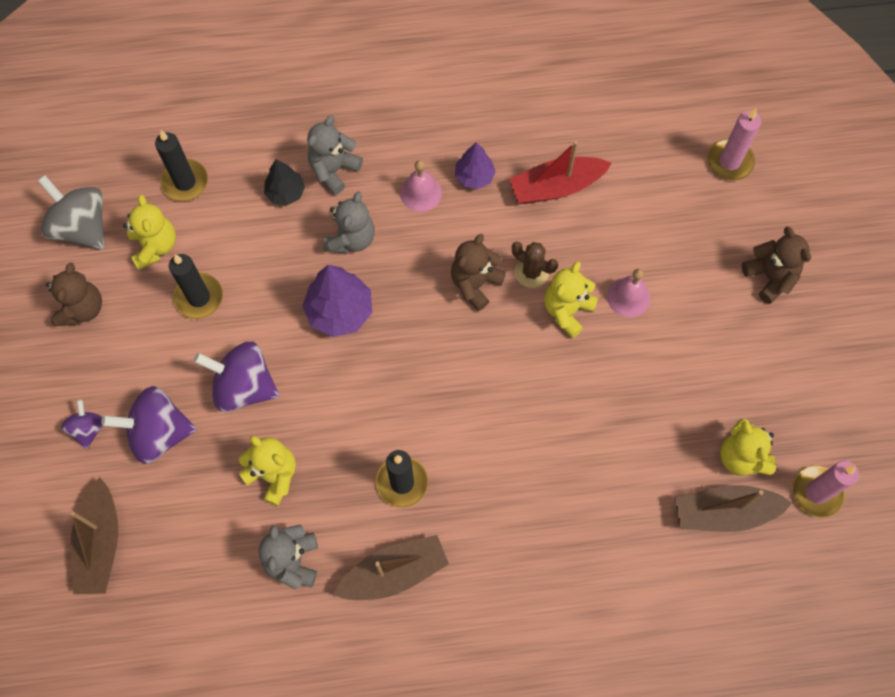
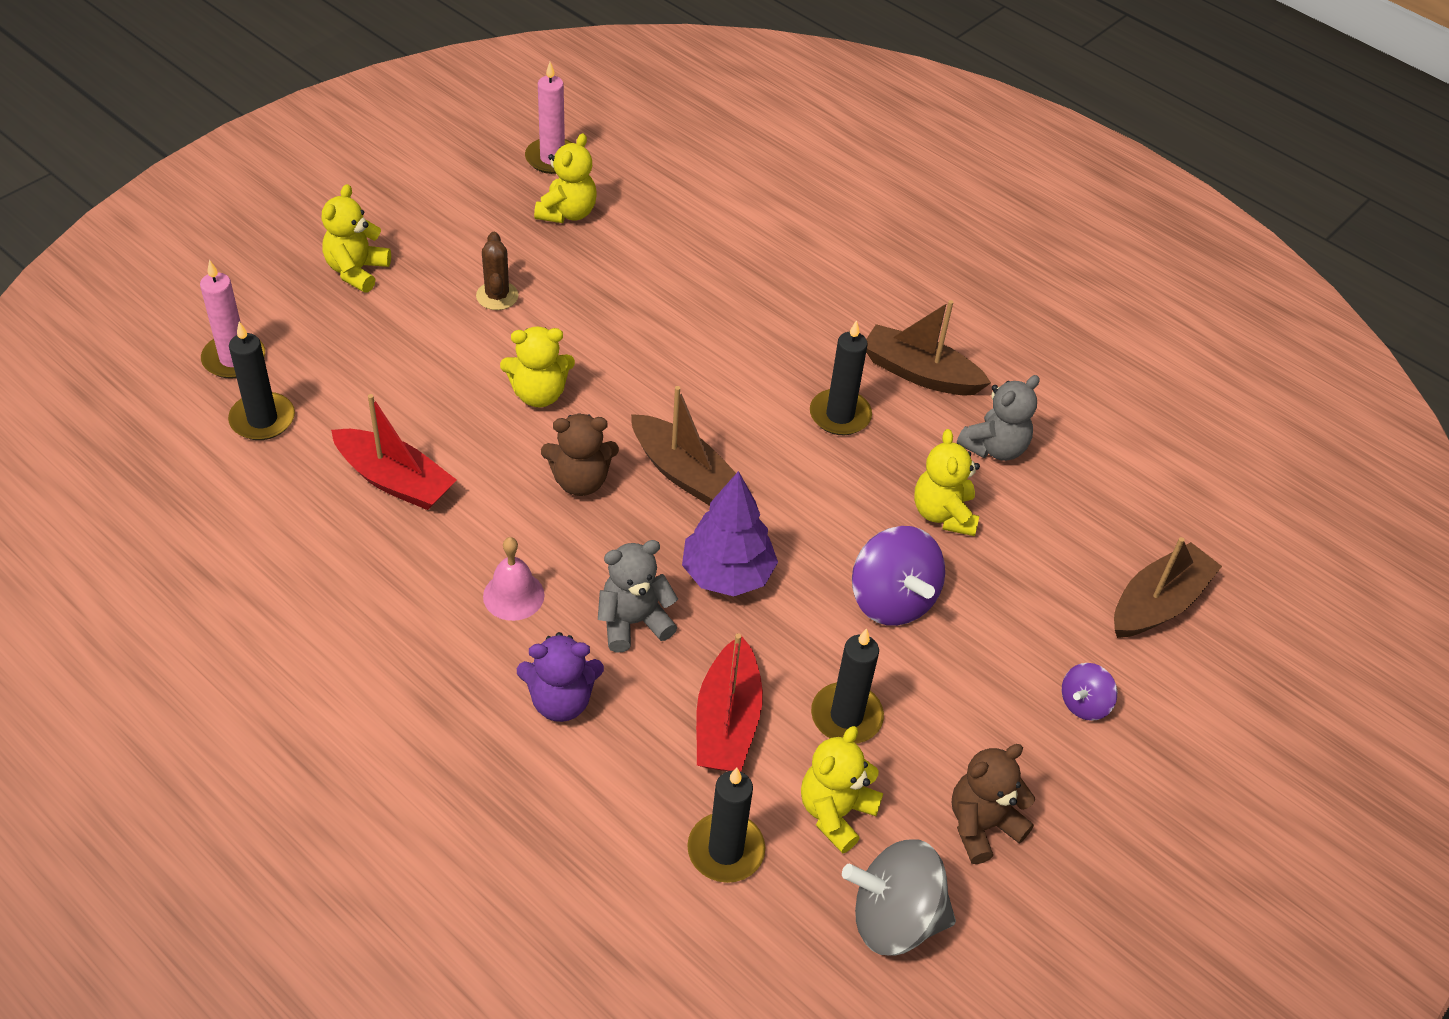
camera: 135 degrees left, 20 degrees down
grey spinning top [38,175,105,250] -> grey spinning top turned 90 degrees clockwise [842,839,956,955]
purple spinning top [101,386,197,464] -> none
black tree [264,159,305,206] -> none
grey teddy bear [307,115,363,195] -> purple teddy bear [517,632,604,722]
purple tree [455,142,496,189] -> none
brown cactus [512,242,558,288] -> brown cactus moved to [476,232,519,310]
pink bell [607,269,650,317] -> none
brown boat [675,485,792,532] -> brown boat moved to [631,386,736,506]
brown teddy bear [742,227,811,304] -> yellow teddy bear [321,184,391,292]
none -> black candle [228,322,295,440]
none -> red boat [696,633,763,772]

